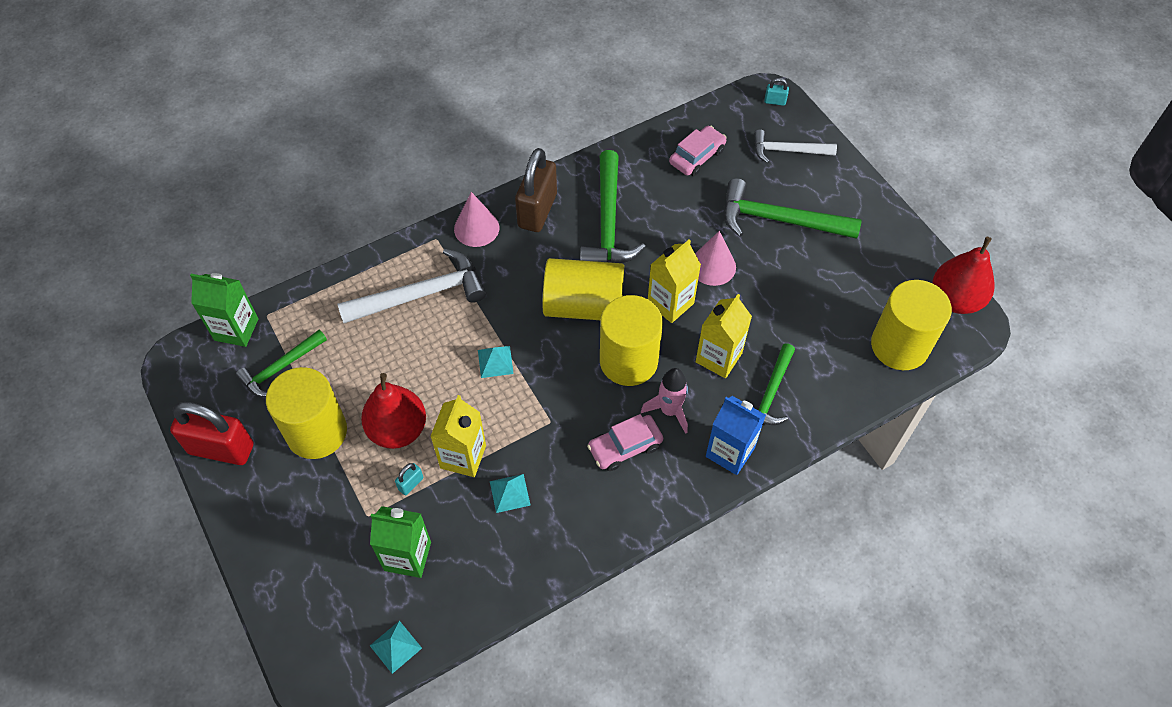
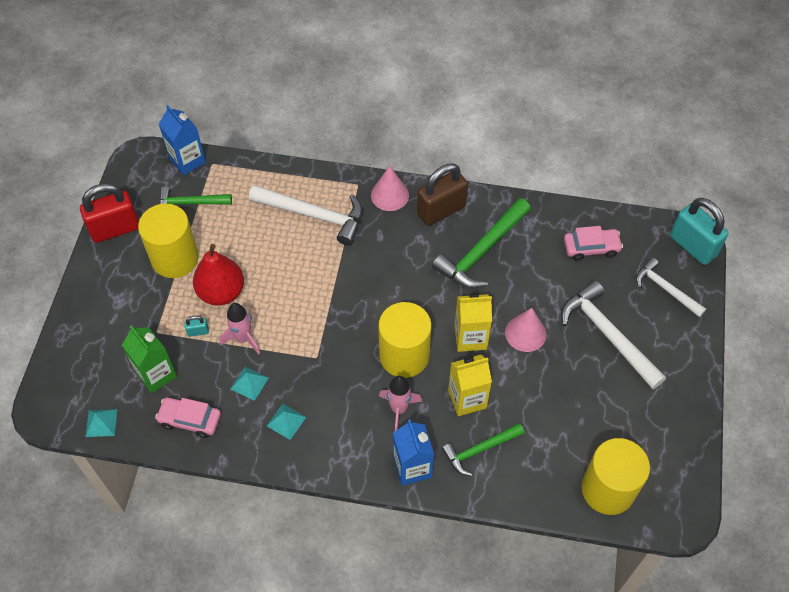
camera: 40 degrees right, 0 degrees up
red padlock [170,402,253,465] -> red padlock turned 75 degrees counterclockwise [80,183,139,243]
green carton [190,273,259,347] -> blue carton [159,105,206,175]
yellow carton [430,395,486,477] -> pink rocket [219,303,260,355]
turquoise pyramid [478,346,514,378] -> turquoise pyramid moved to [267,404,306,440]
yellow cylinder [543,258,624,320] -> none
pink car [587,414,663,471] -> pink car moved to [155,397,221,438]
green hammer [724,178,862,239] -> white hammer [561,280,666,389]
turquoise padlock [764,78,789,106] -> turquoise padlock [670,198,728,265], size x2.42
red pear [933,237,994,314] -> none

